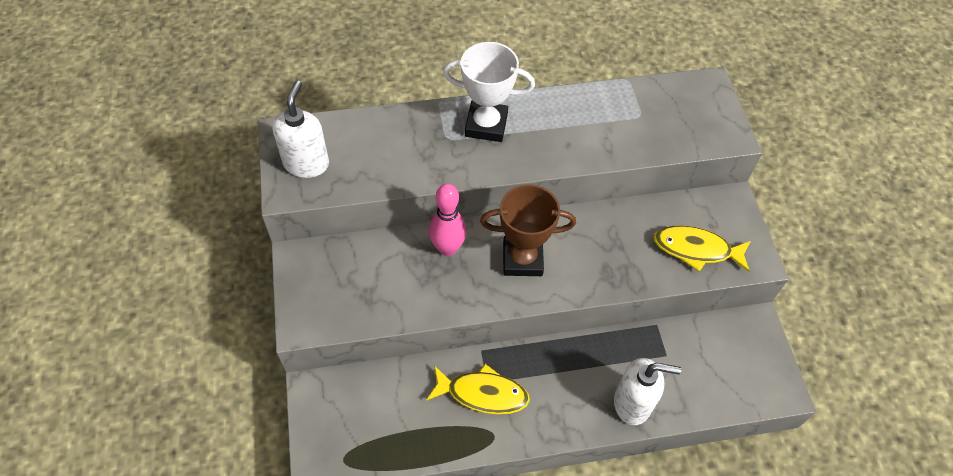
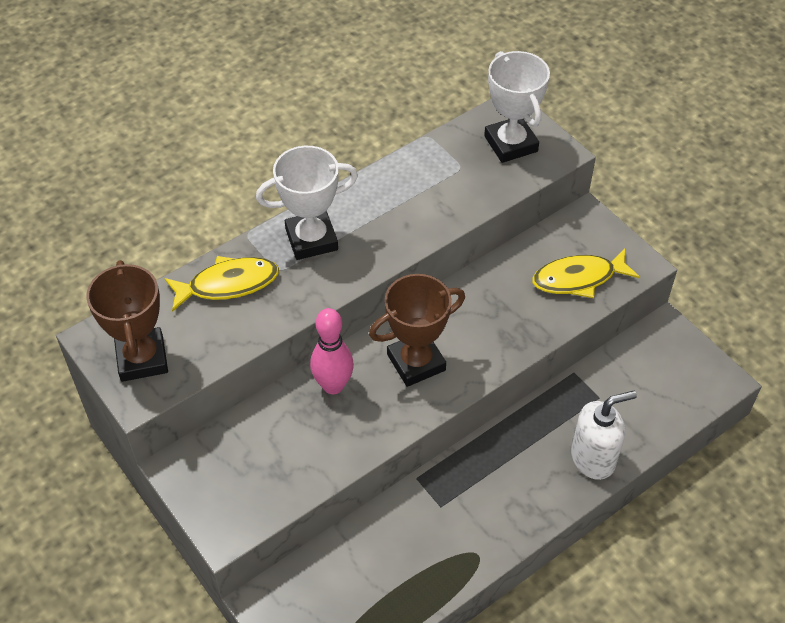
camera: 25 degrees left, 5 degrees down
white soap dispenser [272,81,329,178] -> brown trophy [86,260,168,382]
yellow fish [426,364,530,414] -> yellow fish moved to [164,256,279,312]
none -> white trophy [484,51,550,163]

